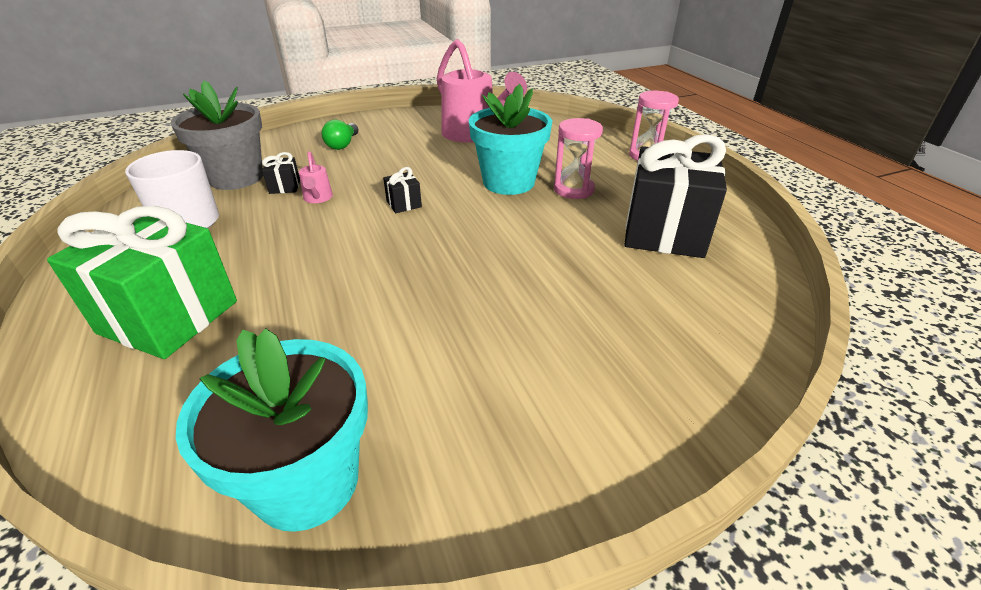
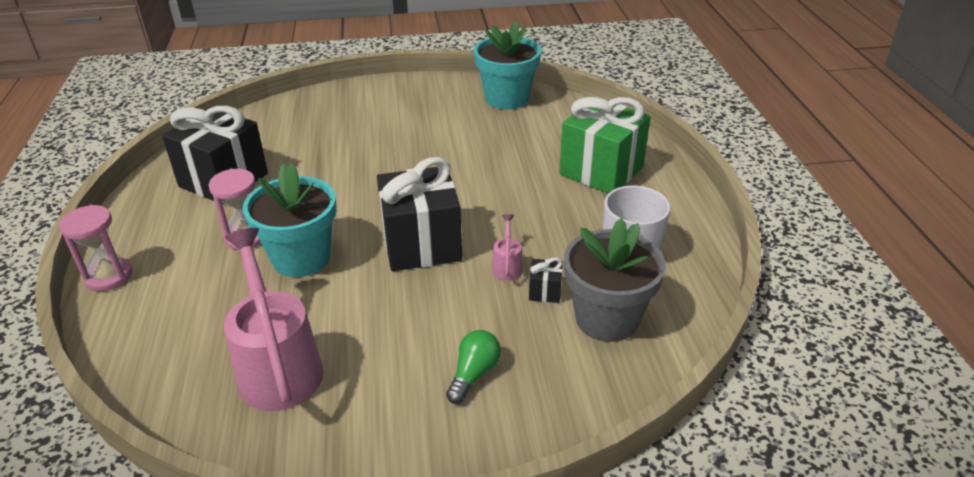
camera: 165 degrees left, 0 degrees up
black gift [383,167,422,213] -> black gift [377,157,462,271], size x2.48

